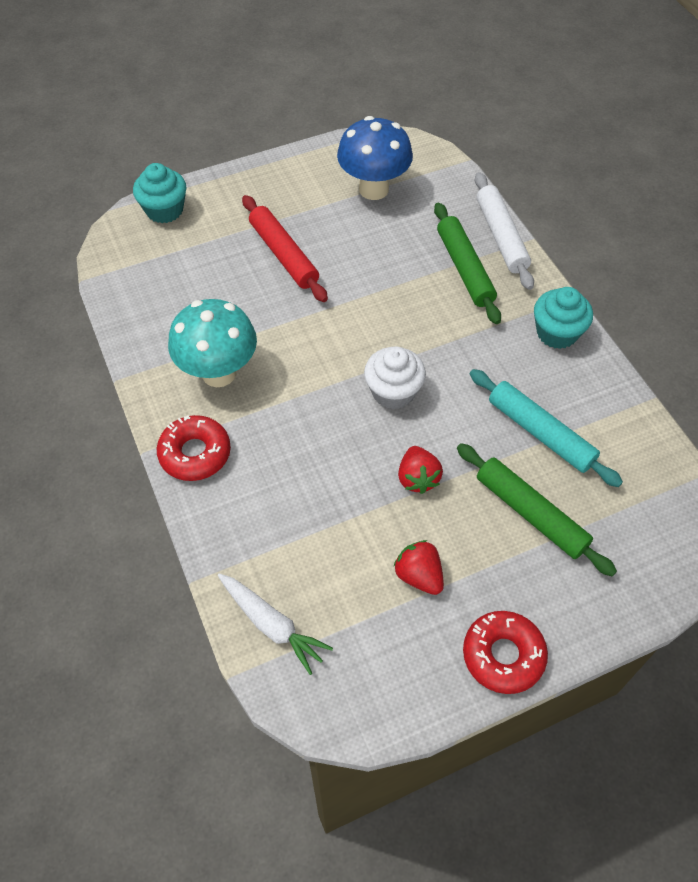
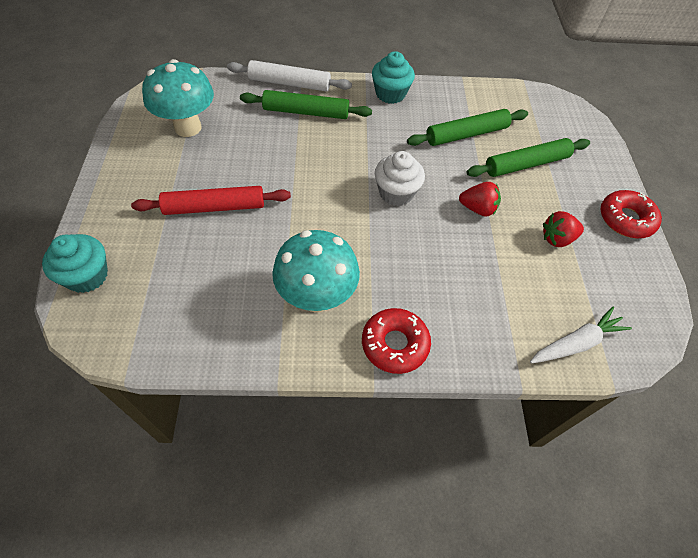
camera: 70 degrees left, 0 degrees up
blue mushroom [337,116,413,200] -> turquoise mushroom [142,59,214,137]
turquoise rolling pin [470,369,623,487] -> green rolling pin [407,109,528,146]

